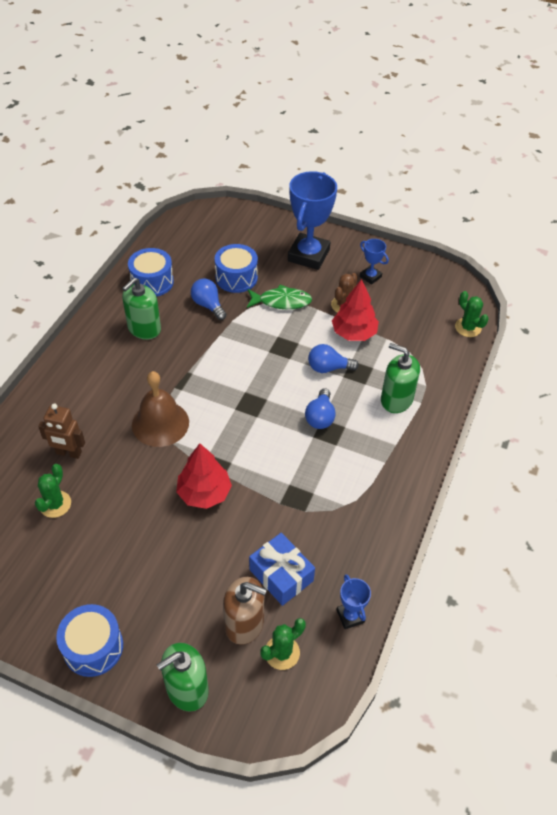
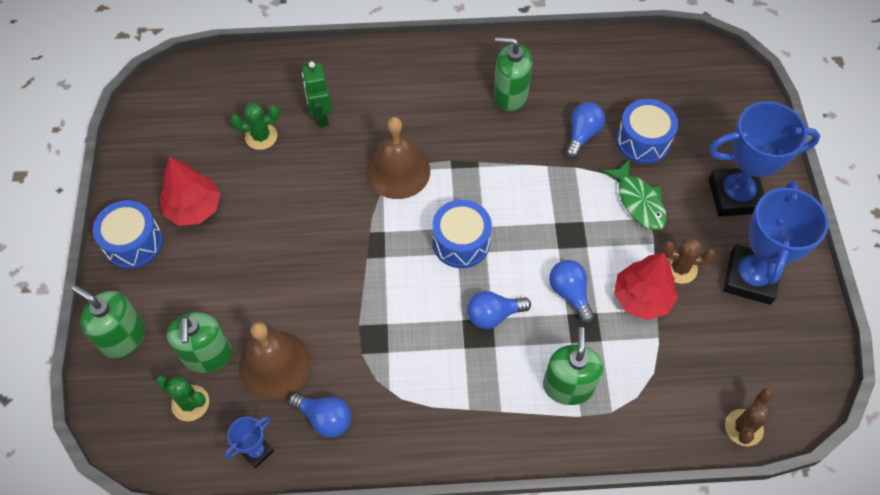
camera: 65 degrees right, 10 degrees up
brown robot [38,403,85,459] -> green robot [302,61,332,127]
blue drum [128,248,174,297] -> blue drum moved to [432,200,492,268]
red tree [176,443,232,509] -> red tree moved to [160,157,220,226]
brown soap dispenser [223,577,267,645] -> green soap dispenser [166,312,232,373]
blue gift [249,533,315,606] -> brown bell [239,322,311,400]
blue trophy [360,239,389,284] -> blue trophy [723,181,829,305], size x2.13
green cactus [455,291,489,337] -> brown cactus [725,388,773,446]
none -> blue light bulb [289,393,351,438]

